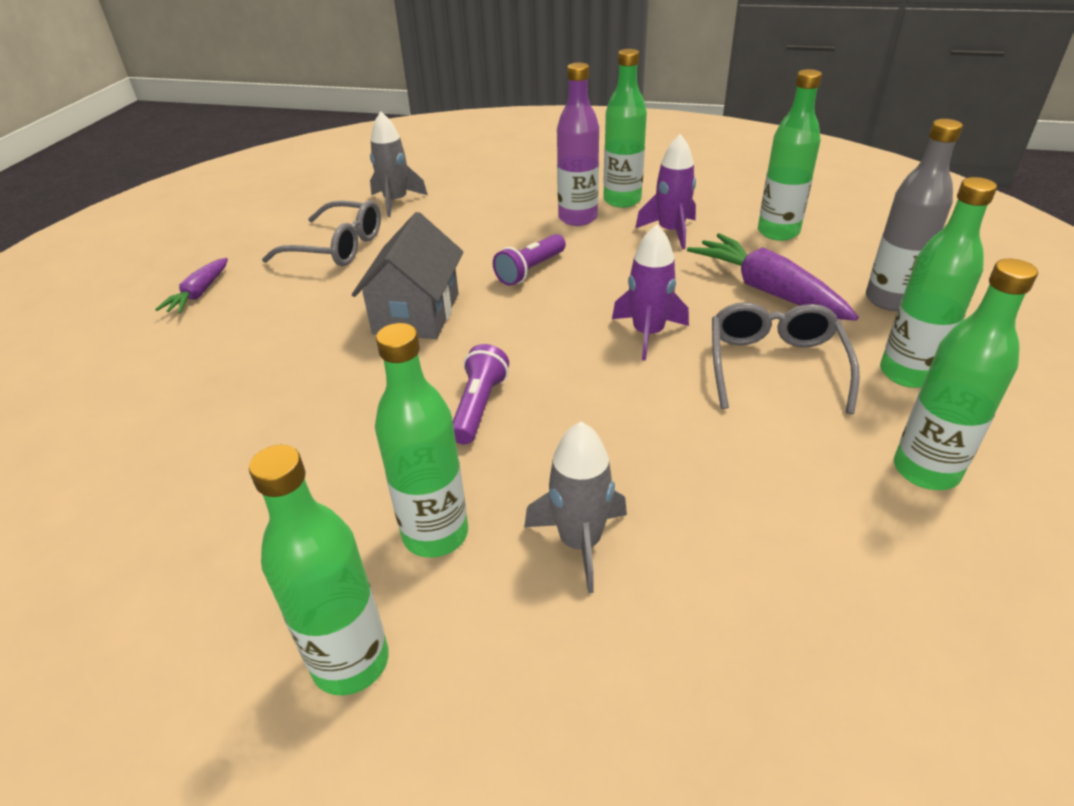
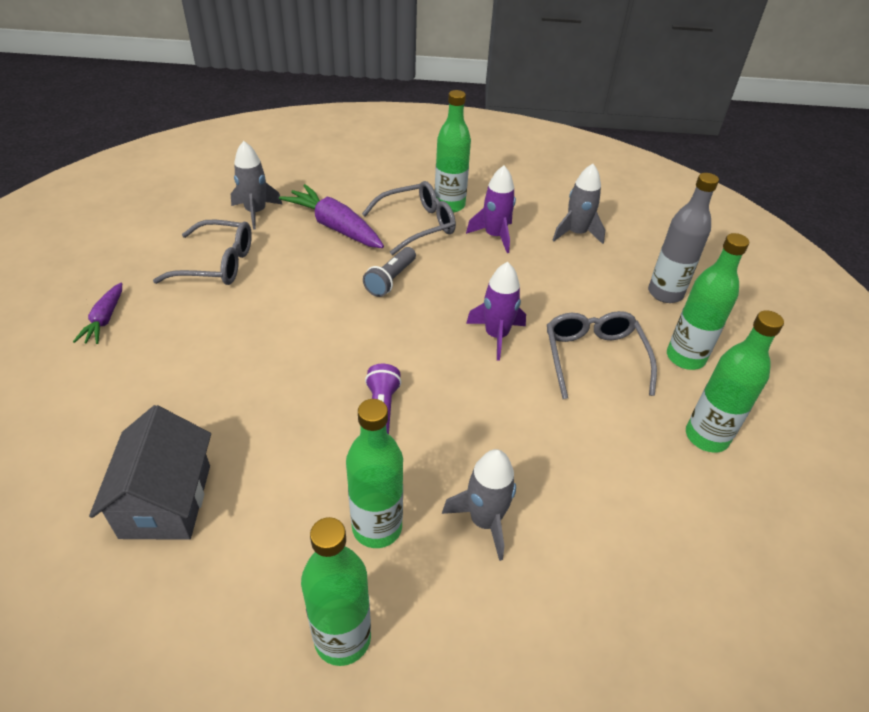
camera: 15 degrees left, 5 degrees up
grey house [352,212,464,339] -> grey house moved to [89,405,211,540]
purple flashlight [493,234,566,286] -> grey flashlight [363,247,416,297]
purple bottle [557,63,599,226] -> grey glasses [362,181,456,255]
purple carrot [687,233,859,321] -> purple carrot moved to [279,184,384,248]
green bottle [758,69,822,241] -> grey rocket [553,164,605,244]

